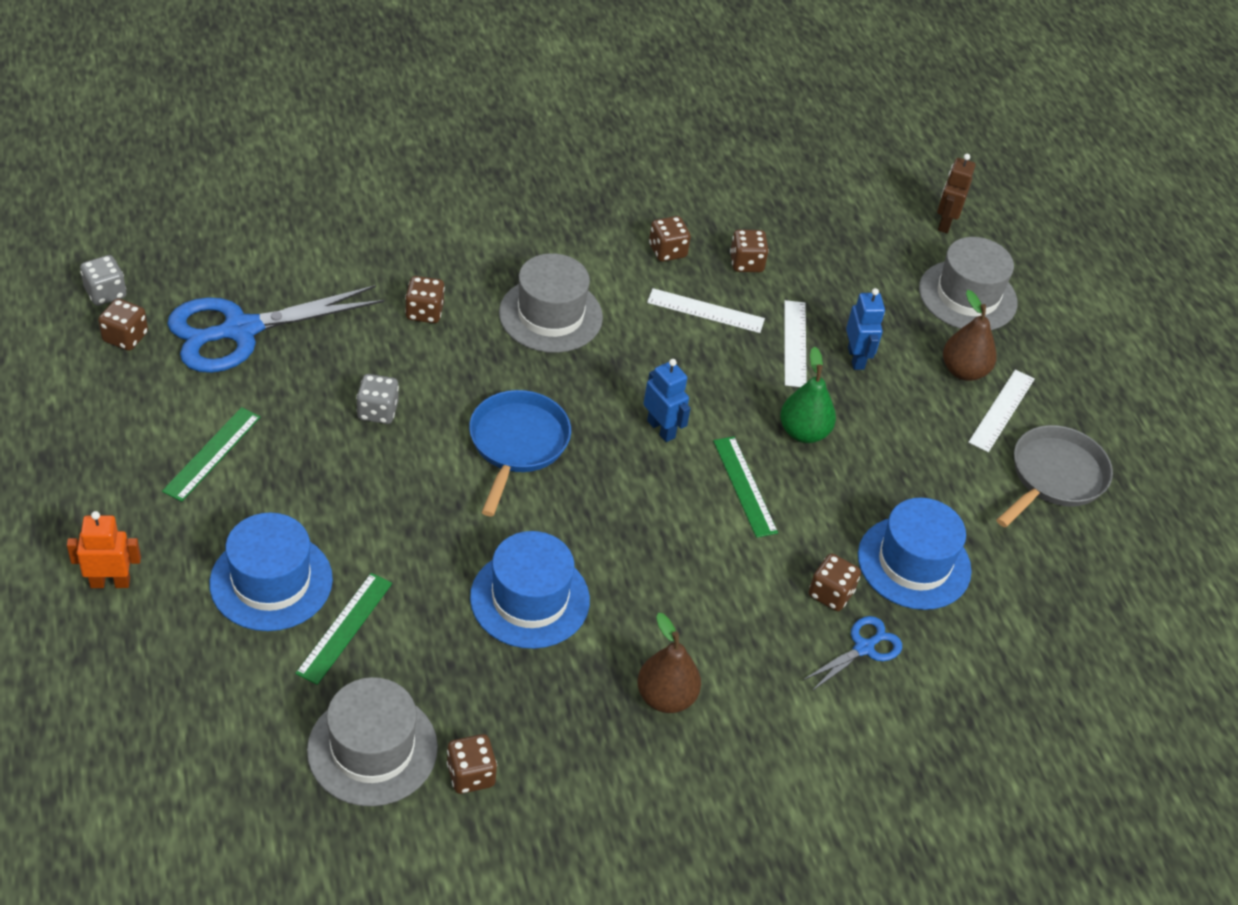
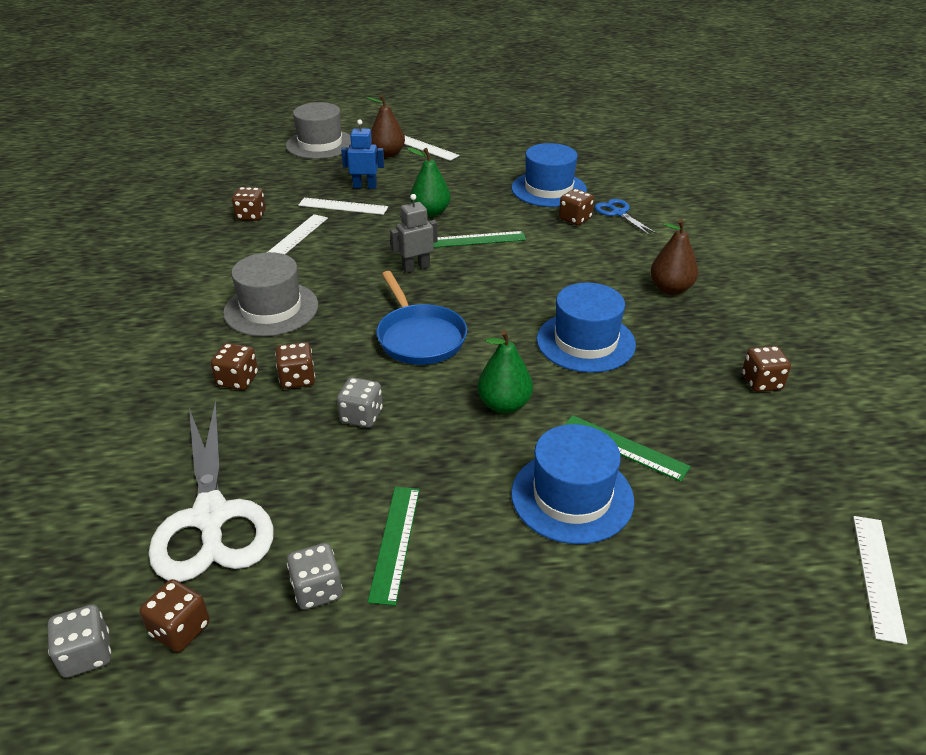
camera: 75 degrees left, 10 degrees down
orange robot [67,511,141,588] -> none
green ruler [162,407,260,502] -> green ruler turned 60 degrees clockwise [368,487,420,606]
blue scissors [167,285,384,373] -> white scissors [149,400,274,582]
grey hat [307,677,438,806] -> none
blue pan [469,390,571,517] -> blue pan turned 135 degrees counterclockwise [376,271,467,365]
blue robot [644,359,691,442] -> grey robot [390,194,438,273]
brown dice [649,216,691,262] -> brown dice moved to [275,342,315,389]
brown robot [937,154,976,233] -> none
grey pan [997,425,1113,527] -> none
none -> grey dice [287,543,342,610]
none -> green pear [477,330,533,413]
none -> white ruler [853,516,908,644]

